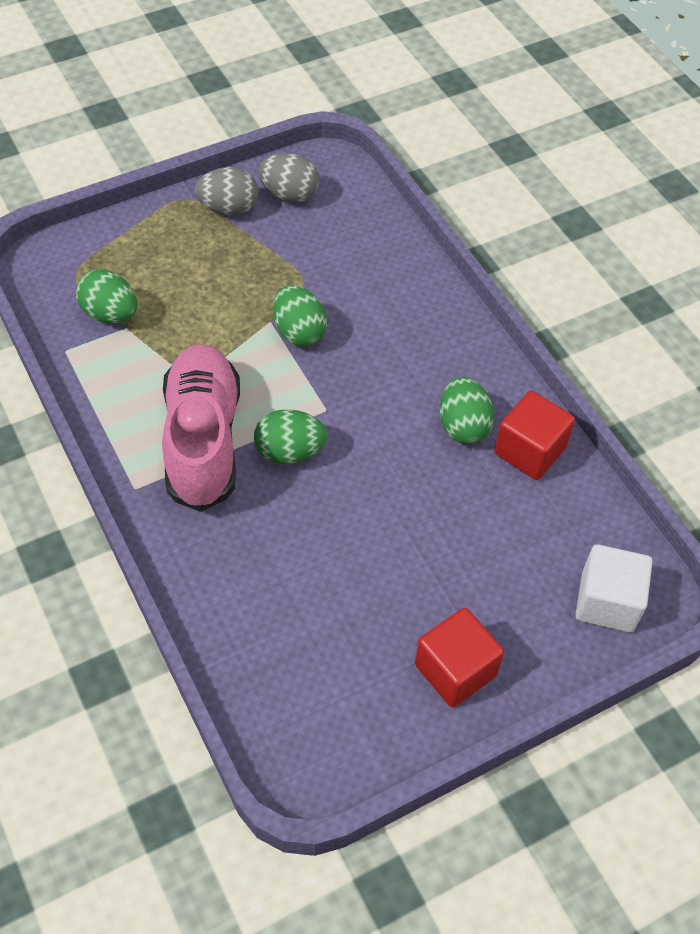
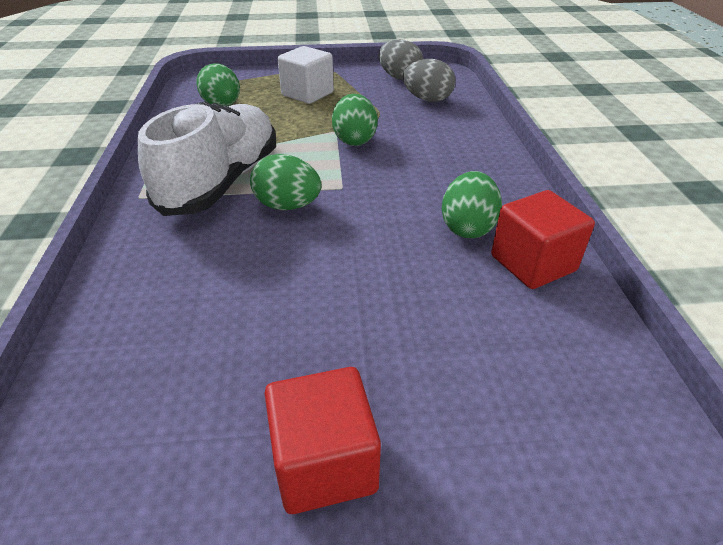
camera: 25 degrees right, 15 degrees down
pink shoe [162,344,240,512] -> white shoe [138,101,276,216]
grey egg [195,167,259,215] -> grey egg moved to [403,59,456,102]
white cube [576,544,653,632] -> white cube moved to [278,46,334,104]

